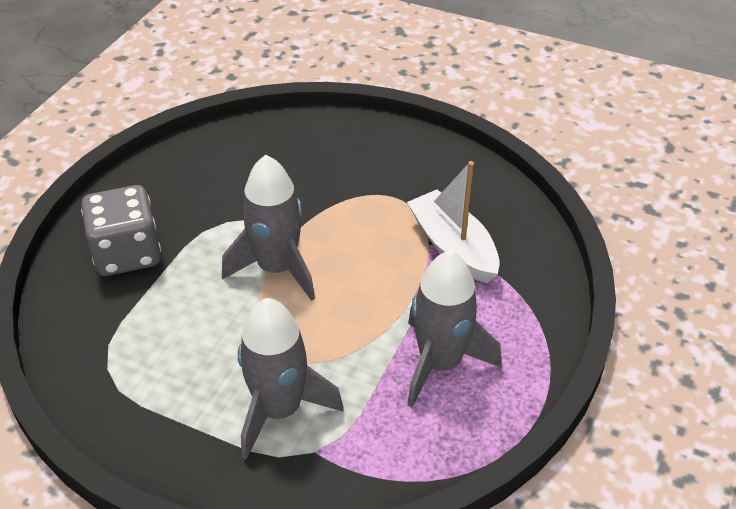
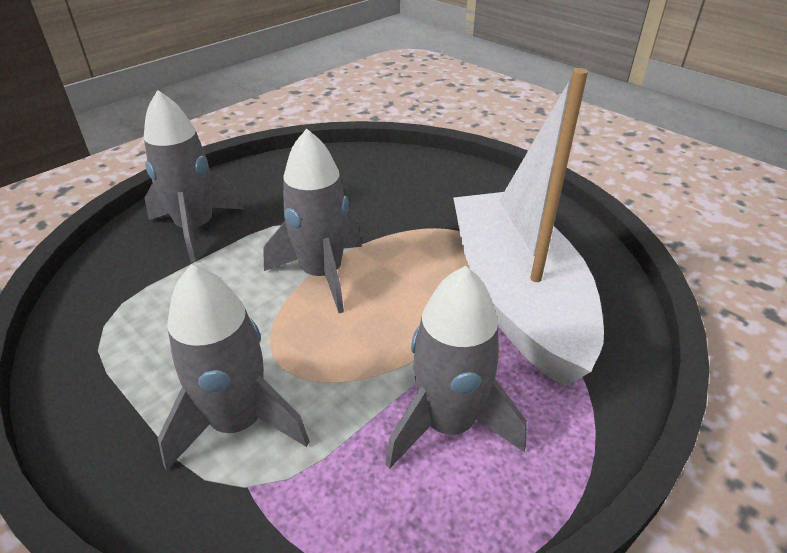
camera: 20 degrees right, 5 degrees down
grey dice [81,185,161,276] -> grey rocket [144,90,245,263]
white boat [407,161,500,283] -> white boat [453,68,604,387], size x1.74

